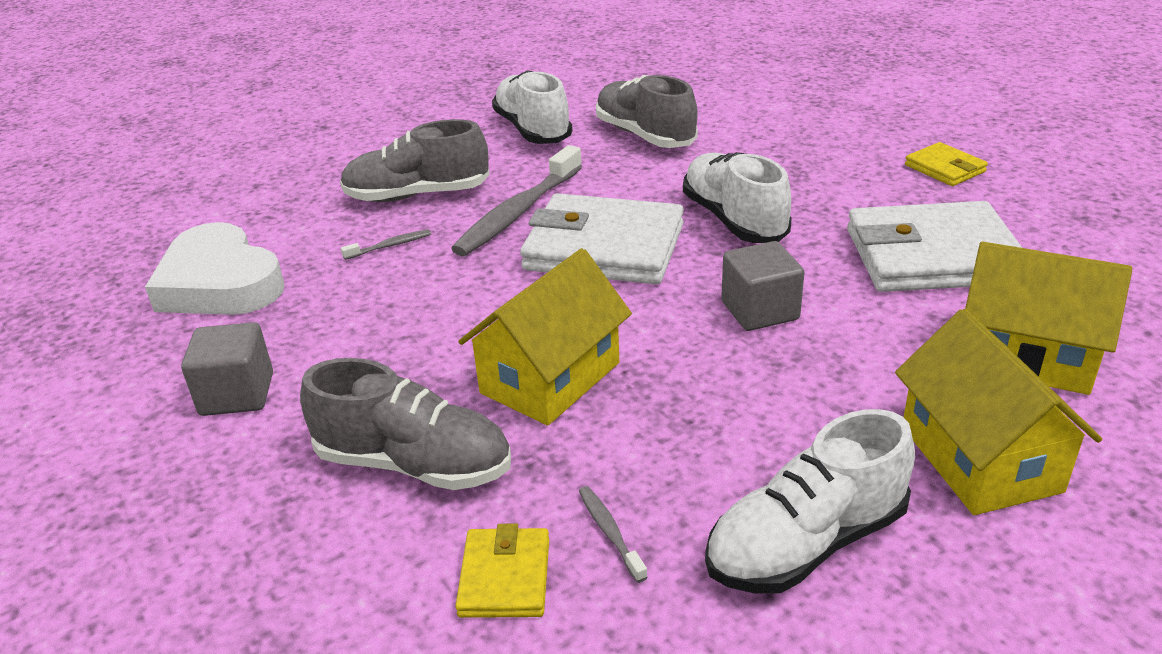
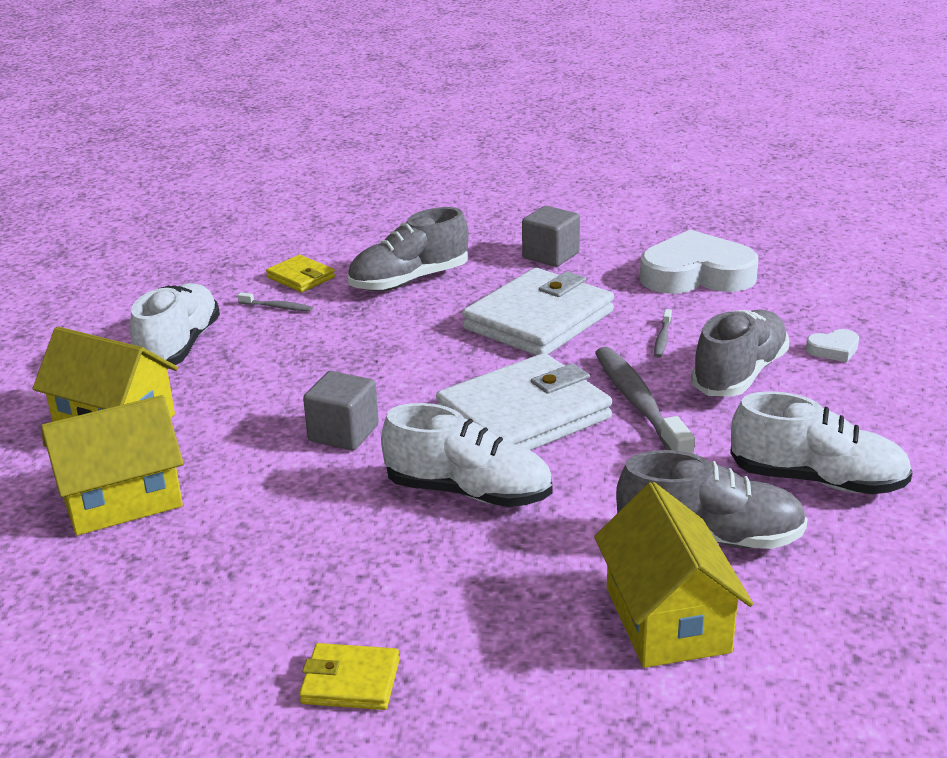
camera: 130 degrees right, 5 degrees down
yellow house [458,248,632,426] -> yellow house moved to [594,482,753,668]
white wallet [847,201,1022,292] -> white wallet moved to [462,268,614,355]
none -> white heart [806,329,859,362]

